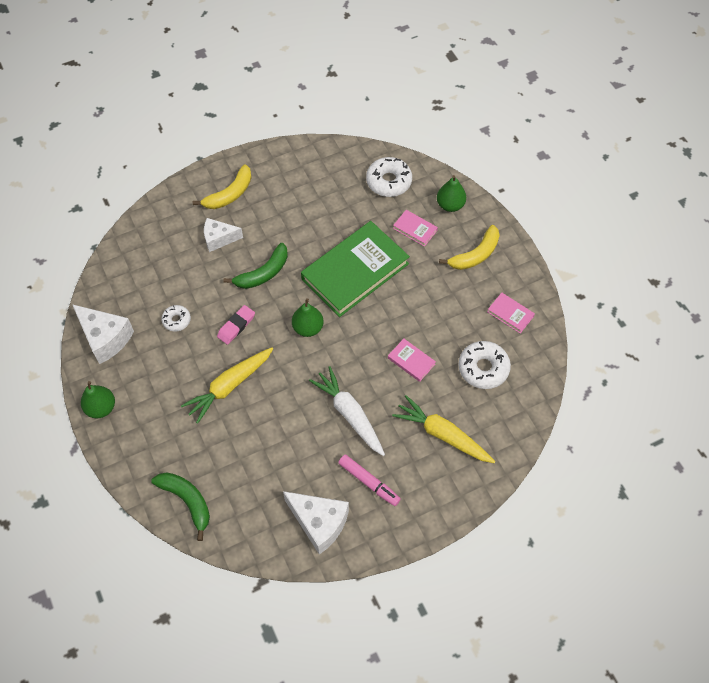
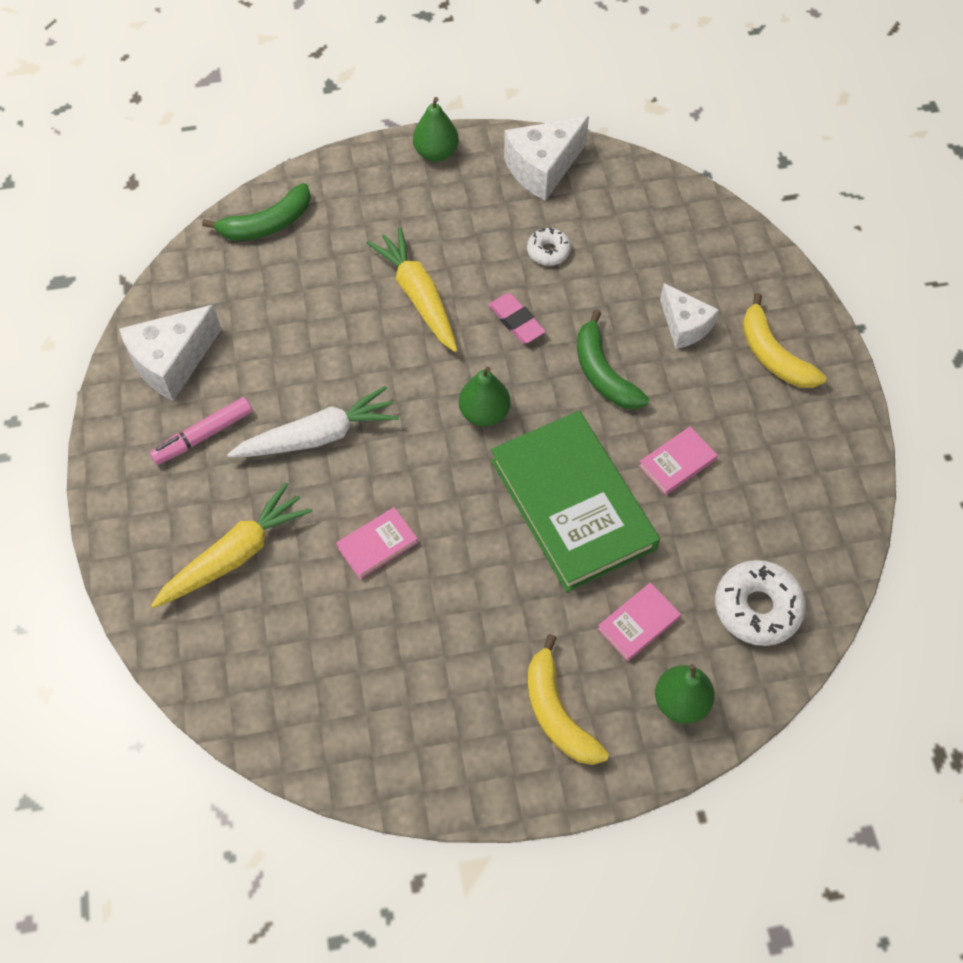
camera: 105 degrees right, 0 degrees up
white cheese [204,218,243,252] -> white cheese turned 135 degrees clockwise [660,283,719,349]
white donut [459,341,511,389] -> none
pink book [487,293,535,333] -> pink book moved to [639,427,718,495]

